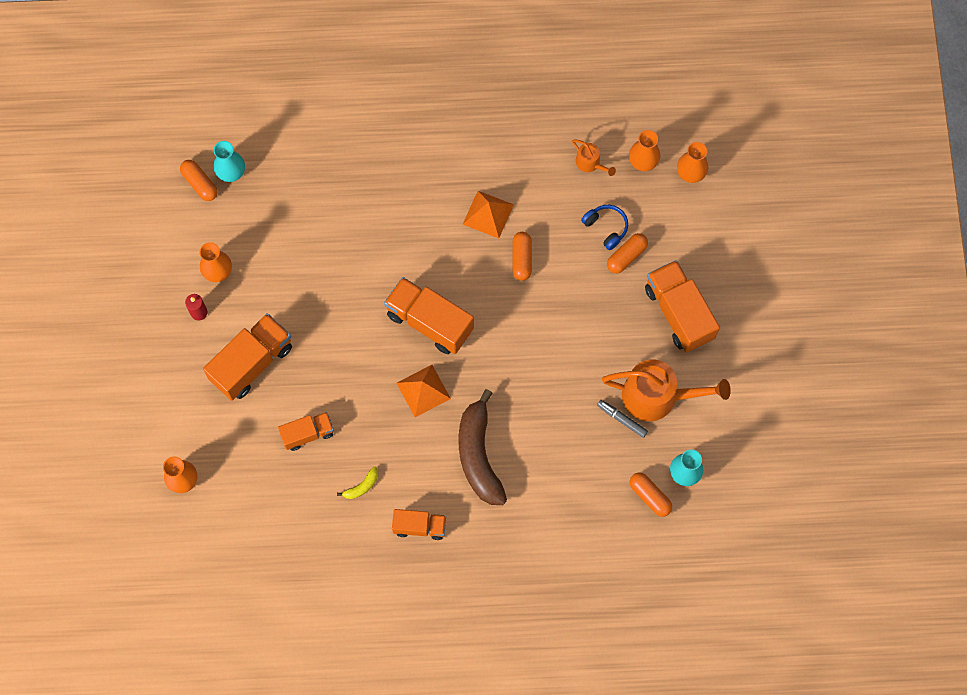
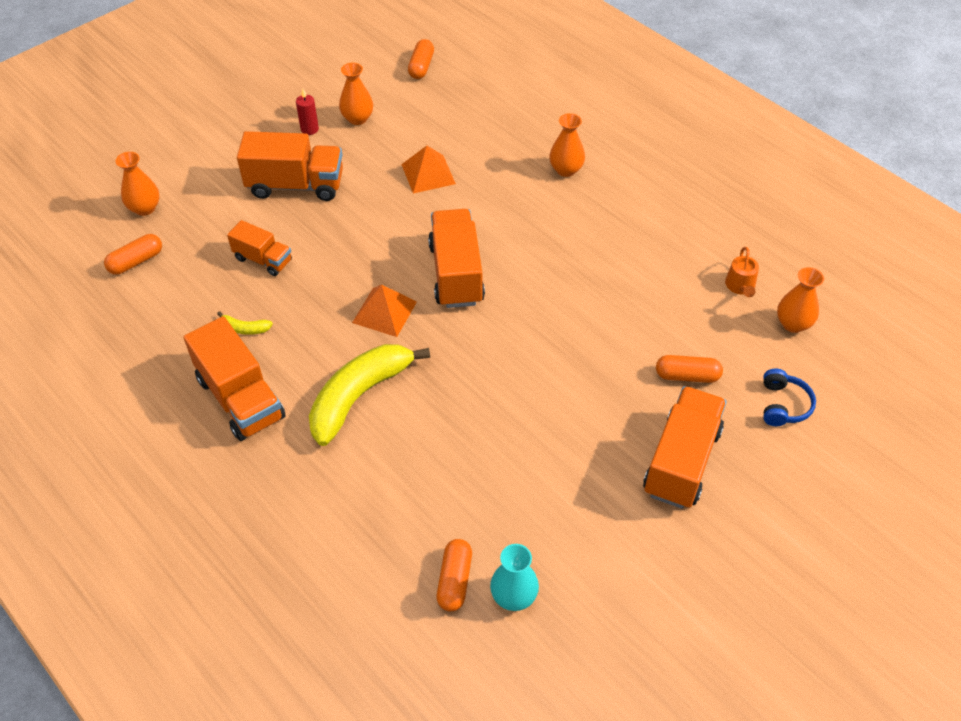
camera: 50 degrees right, 20 degrees down
turquoise vase [213,141,245,182] -> none
orange truck [392,509,446,540] -> orange truck [183,316,286,441], size x1.71
brown banana [459,389,507,505] -> yellow banana [309,344,430,446]
orange pyramid [463,191,514,238] -> orange pyramid moved to [401,146,456,193]
orange capsule [513,232,532,281] -> orange capsule moved to [104,234,162,275]
blue headphones [581,205,628,250] -> blue headphones moved to [763,368,816,426]
grey marker [597,400,648,438] -> none
orange watering can [602,359,731,421] -> none
orange vase [677,142,708,183] -> orange vase moved to [549,113,585,177]

